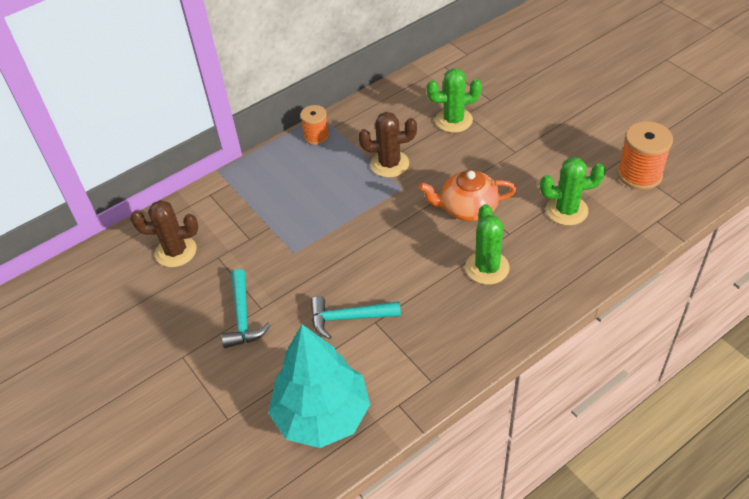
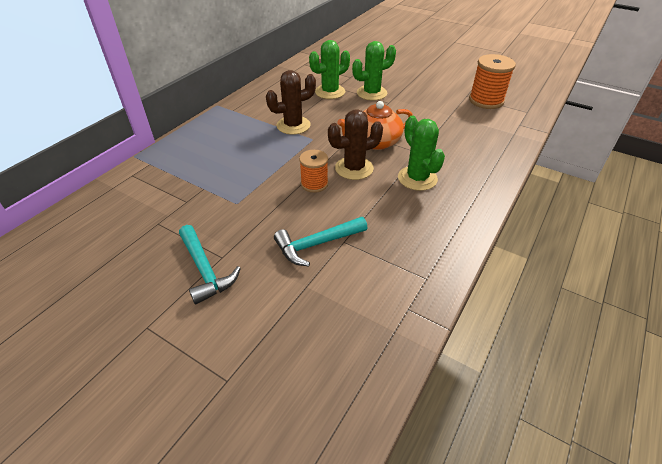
camera: 25 degrees left, 5 degrees down
brown cactus [130,200,198,267] -> brown cactus moved to [328,109,383,180]
turquoise tree [268,324,370,448] -> none
orange spool [300,105,329,145] -> orange spool moved to [299,150,328,193]
green cactus [540,157,606,226] -> green cactus moved to [352,41,396,101]

